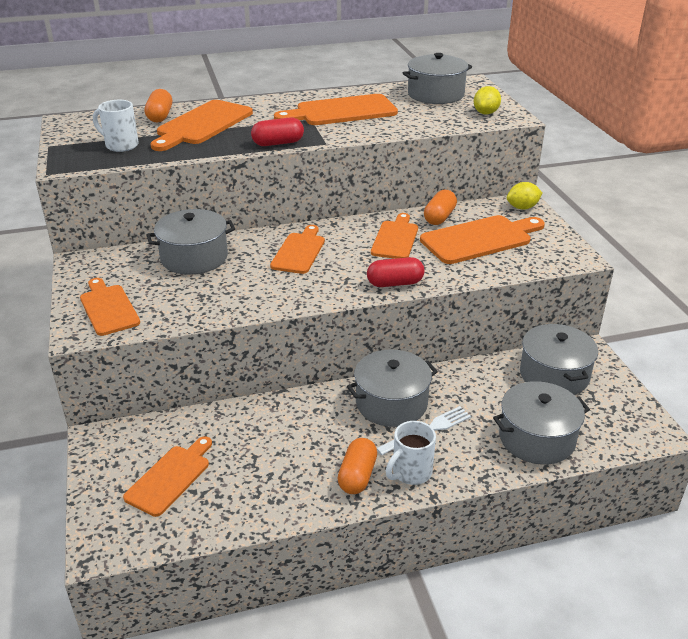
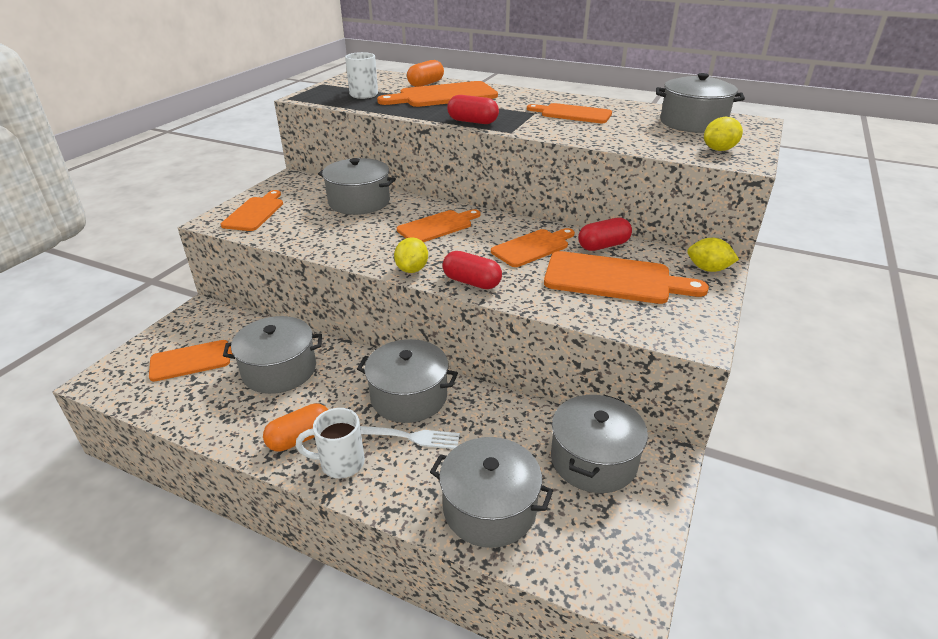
camera: 40 degrees right, 0 degrees up
orange cutting board [274,94,398,125] -> orange cutting board [527,103,612,123], size x0.66
orange capsule [424,190,457,225] -> red capsule [578,218,632,251]
none -> grey pot [223,316,322,394]
none -> yellow lemon [394,237,428,273]

